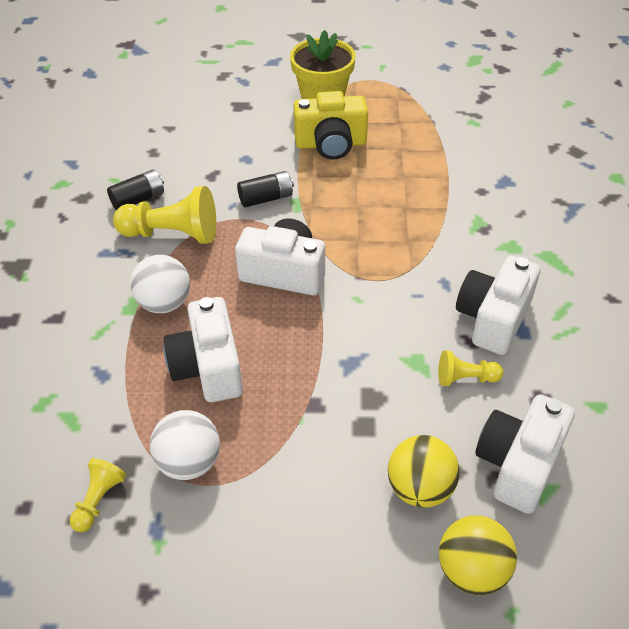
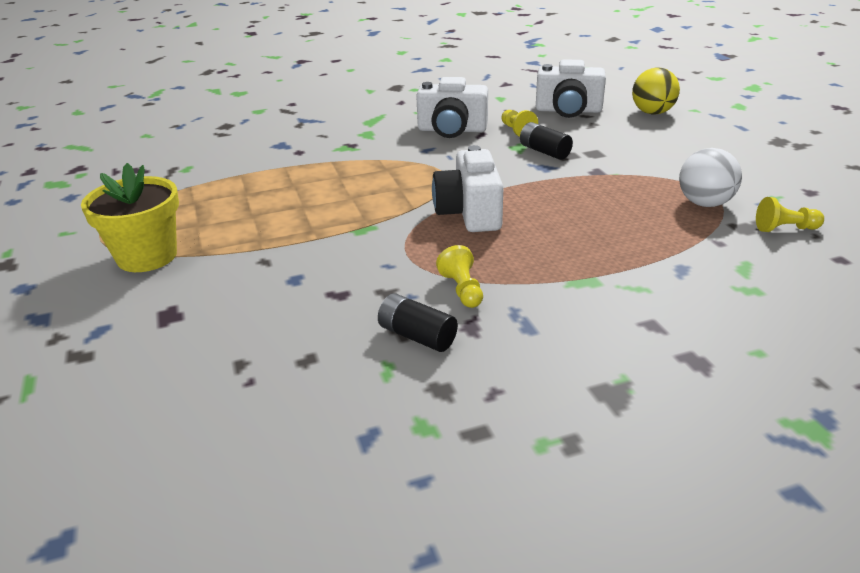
camera: 110 degrees left, 15 degrees down
yellow pawn [113,186,216,244] -> yellow pawn [436,245,483,308], size x0.54
white ball [130,255,190,313] -> none
white camera [164,297,243,402] -> none
black battery [237,171,294,207] -> black battery moved to [520,122,573,160]
yellow camera [293,91,368,160] -> none
yellow ball [388,435,459,508] -> none

